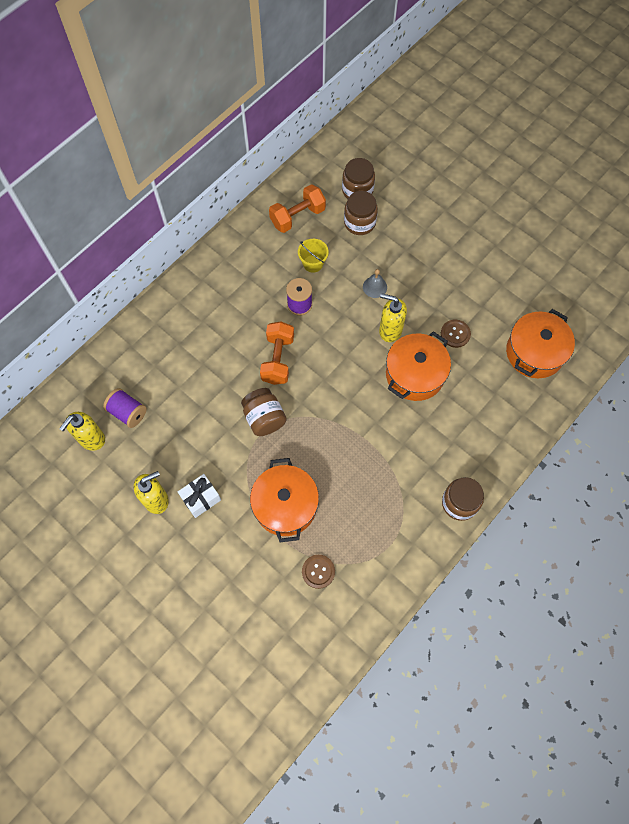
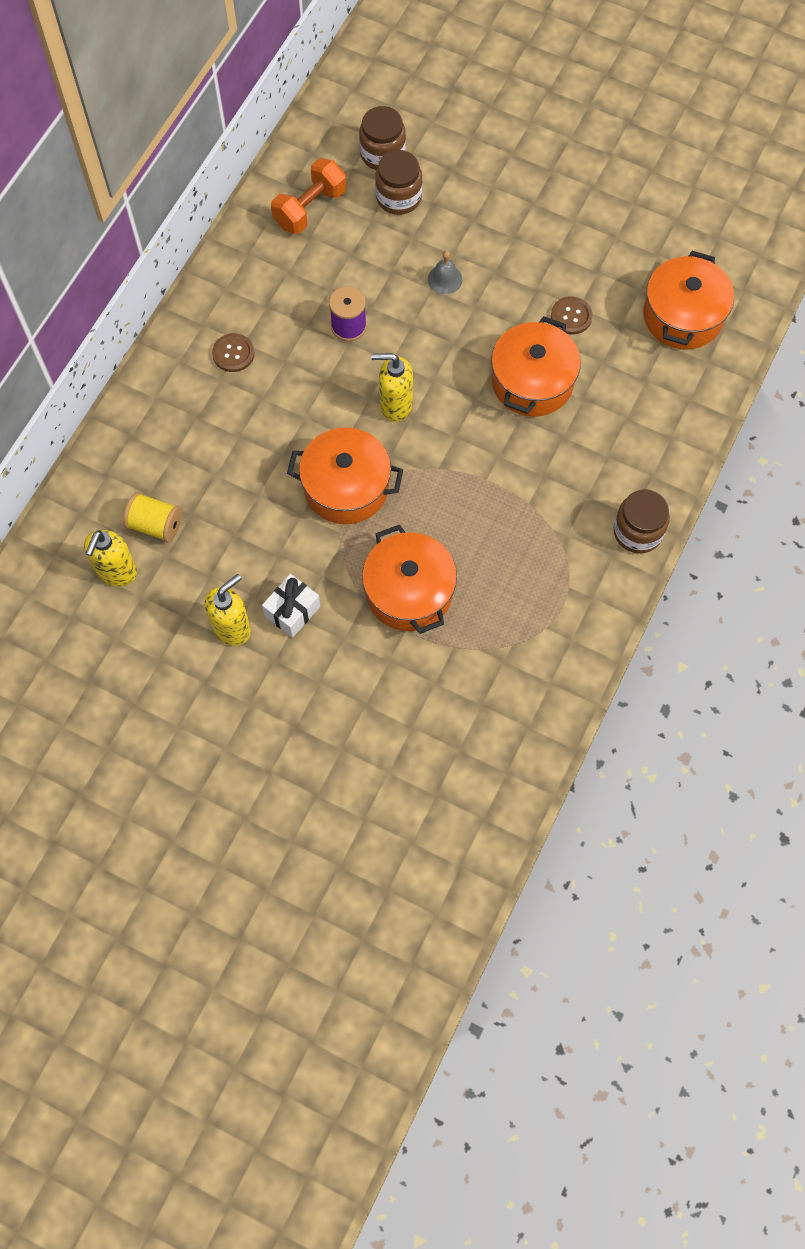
camera: 15 degrees left, 0 degrees up
purple spool [103,388,147,428] -> yellow spool [123,492,182,543]
brown jar [241,388,287,436] -> orange pot [287,428,403,524]
orange dumbbell [260,321,294,385] -> none
yellow bucket [298,239,329,273] -> none
brown button [302,555,335,589] -> brown button moved to [212,333,255,372]
yellow soap dispenser [379,293,407,342] -> yellow soap dispenser moved to [371,353,413,422]

